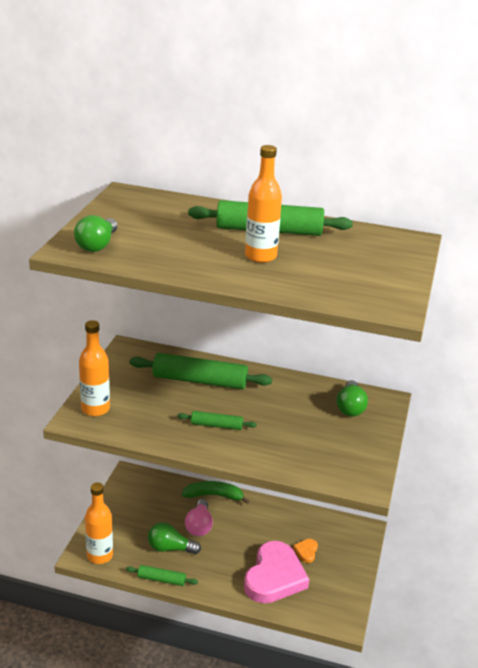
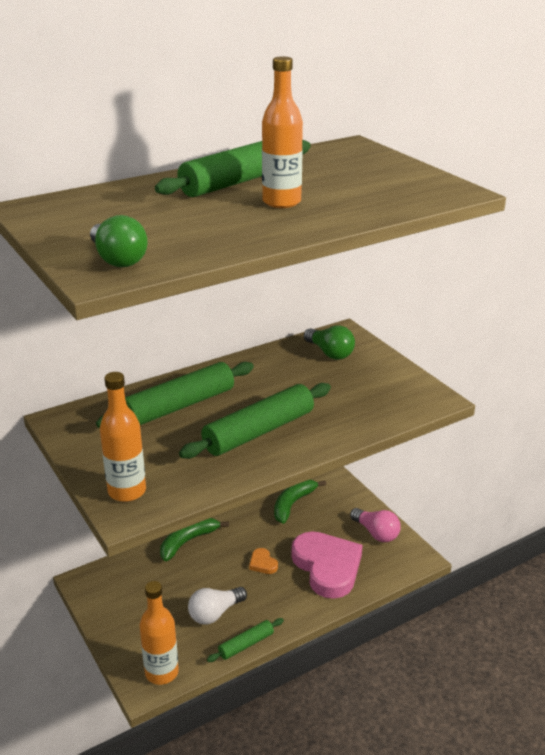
camera: 45 degrees left, 0 degrees up
green light bulb [148,522,201,554] -> white light bulb [188,587,247,625]
green rolling pin [177,411,257,430] -> green rolling pin [179,383,331,459], size x1.94
pink light bulb [185,499,213,536] -> pink light bulb moved to [350,508,401,542]
orange heart [293,539,318,563] -> orange heart moved to [249,548,278,574]
none -> green banana [274,480,326,524]

